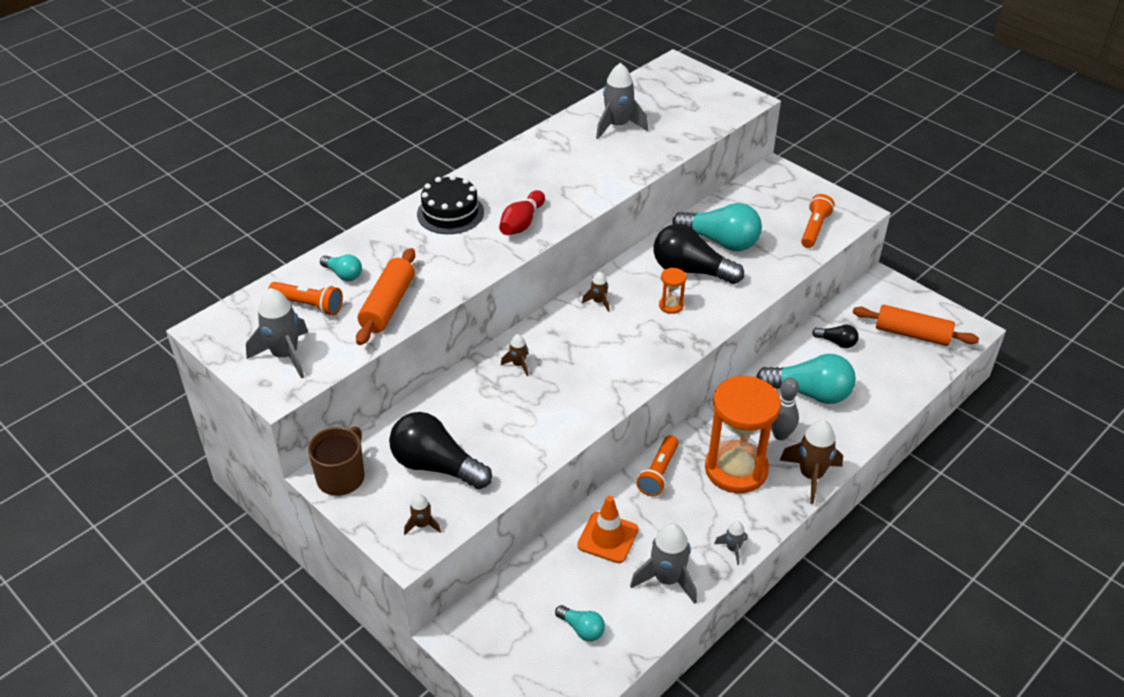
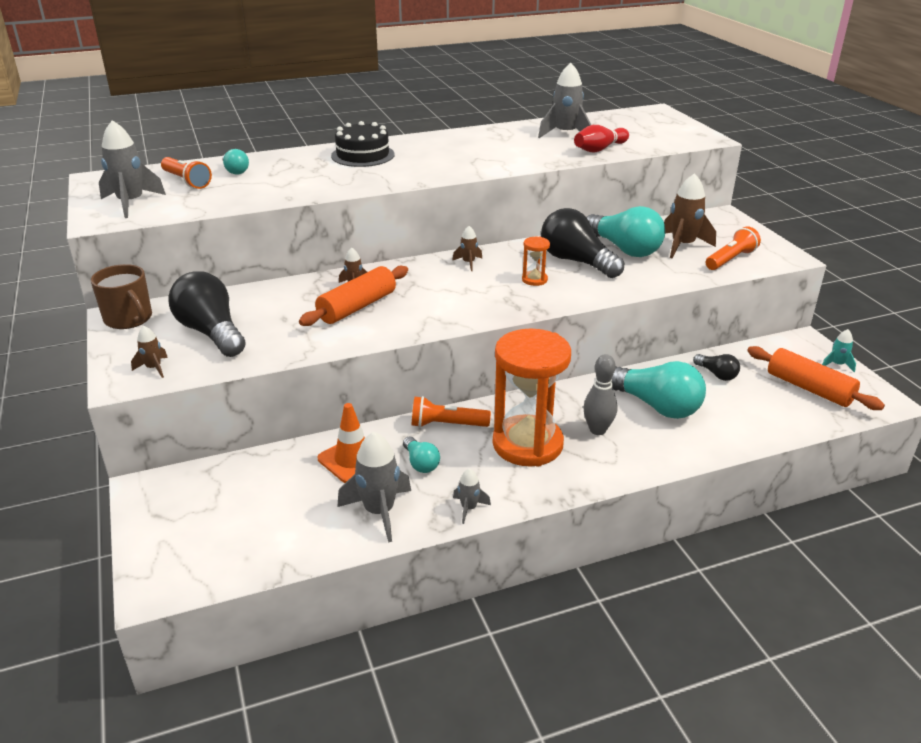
camera: 25 degrees right, 10 degrees down
brown mug [308,426,365,496] -> brown mug turned 90 degrees clockwise [91,264,152,329]
orange rolling pin [356,248,415,345] -> orange rolling pin moved to [299,266,408,326]
red bowling pin [499,190,545,235] -> red bowling pin moved to [574,125,629,153]
turquoise light bulb [555,605,605,642] -> turquoise light bulb moved to [403,437,440,473]
orange flashlight [636,435,679,497] -> orange flashlight turned 45 degrees clockwise [412,396,491,428]
brown rocket [779,420,843,504] -> brown rocket moved to [664,173,716,259]
none -> turquoise rocket [822,329,856,372]

